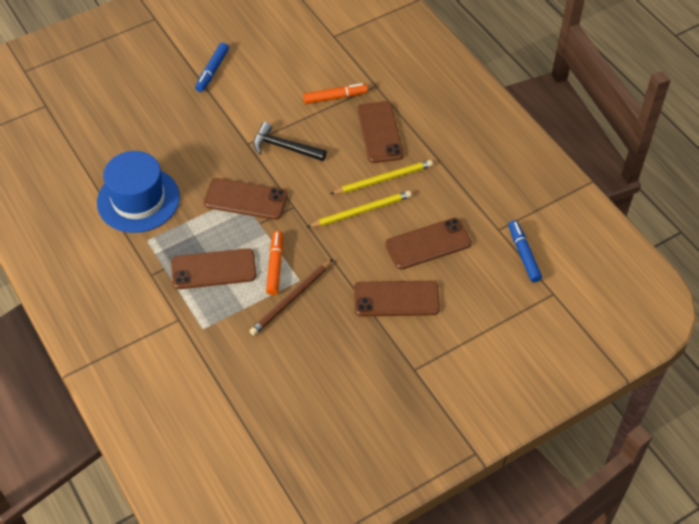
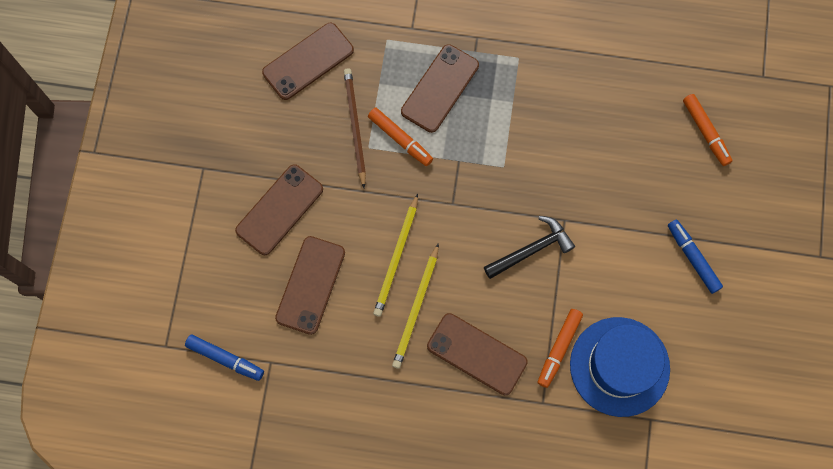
camera: 130 degrees right, 20 degrees up
blue hat [97,151,180,233] -> blue hat moved to [570,317,670,417]
brown phone [204,178,288,220] -> brown phone moved to [262,23,354,100]
none -> orange marker [683,94,733,166]

